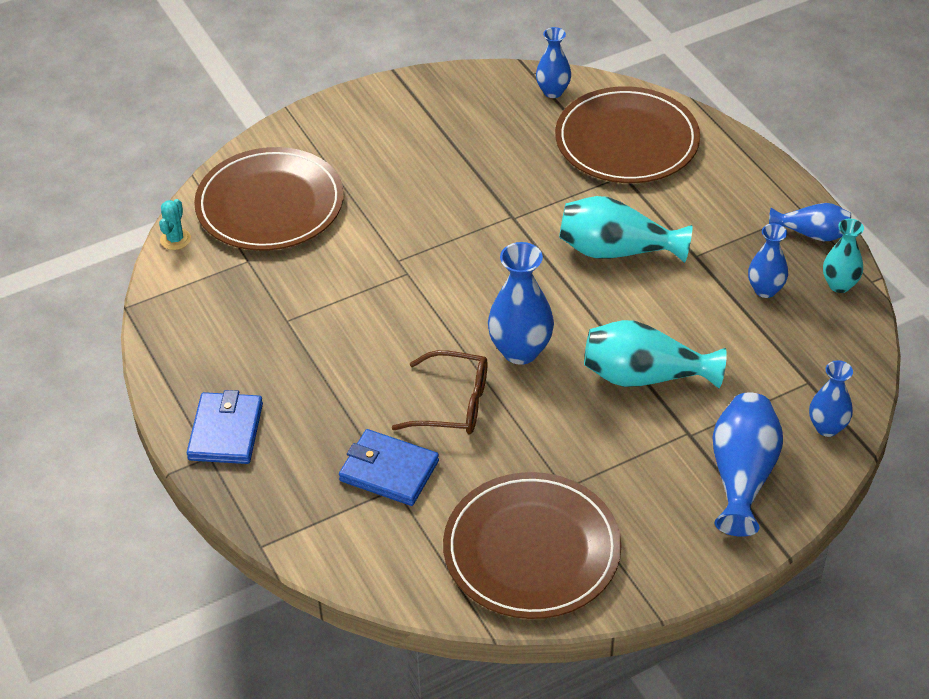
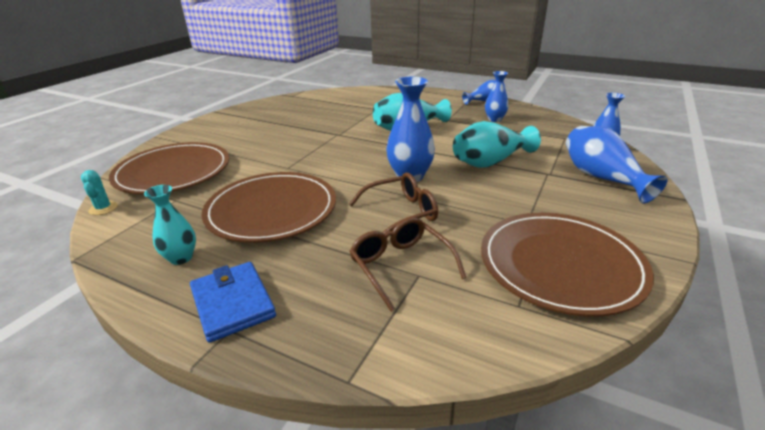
camera: 35 degrees left, 15 degrees down
blue wallet [339,429,439,506] -> brown glasses [349,217,467,312]
blue vase [536,27,571,98] -> none
brown plate [555,86,700,183] -> brown plate moved to [201,172,336,243]
turquoise vase [823,218,864,293] -> turquoise vase moved to [144,185,196,265]

